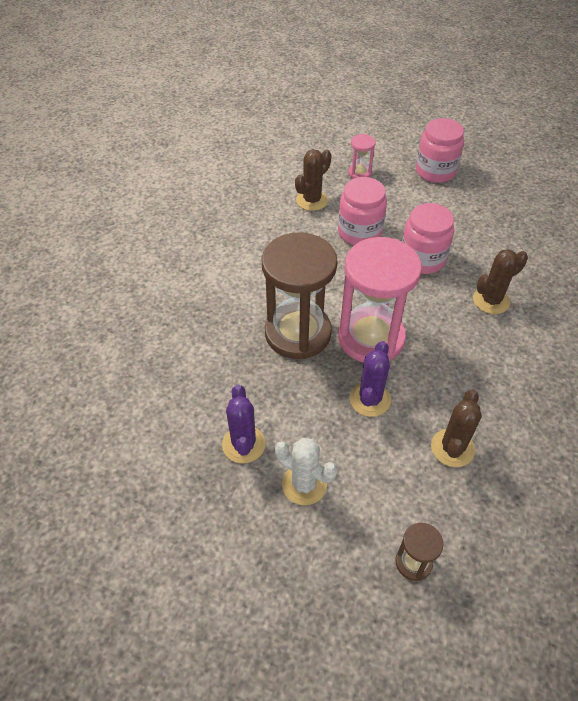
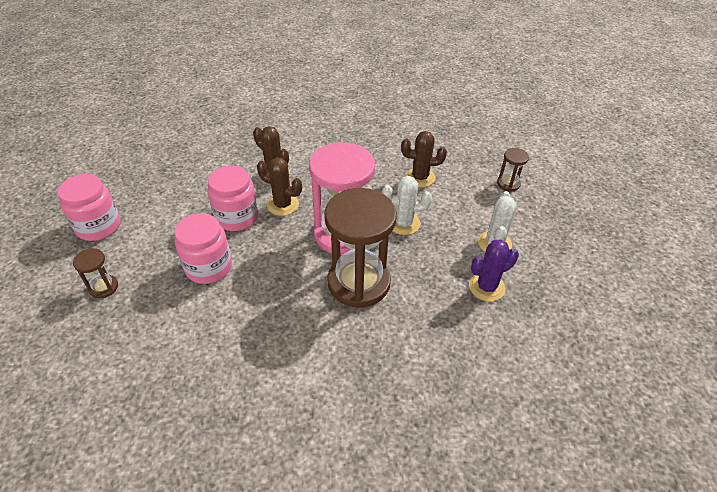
camera: 110 degrees left, 5 degrees down
brown cactus [295,149,331,211] -> brown cactus moved to [257,158,302,216]
pink hourglass [348,134,376,179] -> brown hourglass [73,248,118,299]
purple cactus [350,341,391,417] -> white cactus [382,176,432,235]

